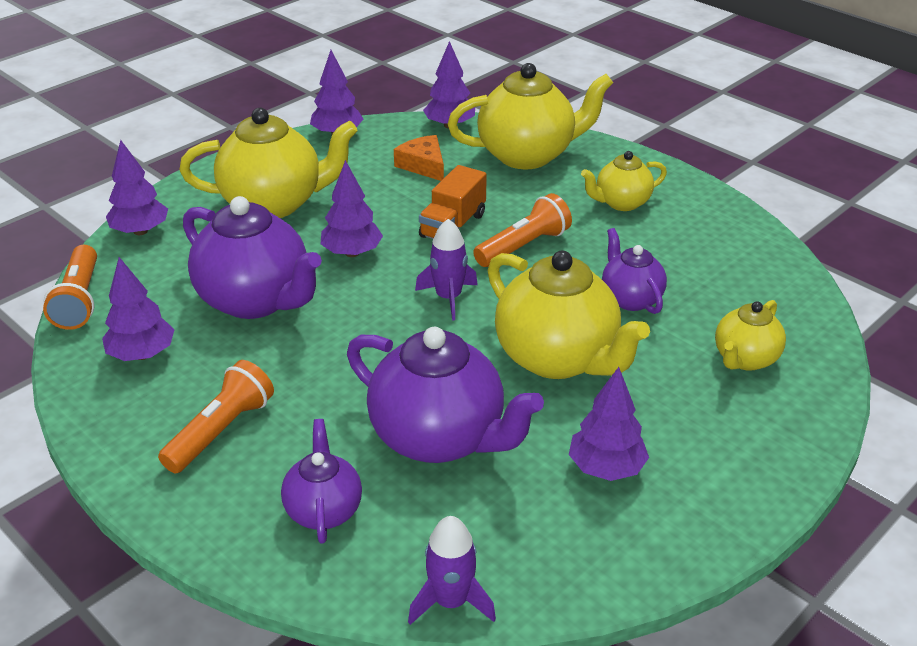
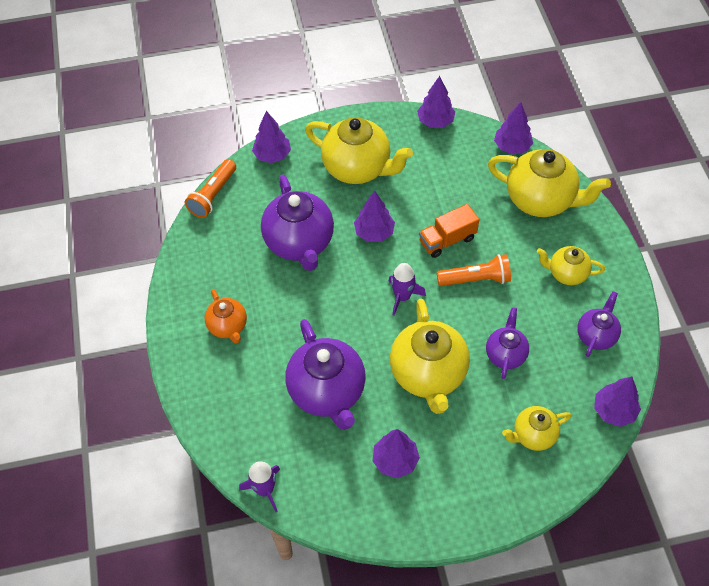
camera: 35 degrees right, 20 degrees up
purple tree [102,257,175,361] -> purple tree moved to [594,376,641,427]
orange flashlight [158,360,274,473] -> orange teapot [205,289,247,344]
purple teapot [281,419,362,544] -> purple teapot moved to [577,291,621,357]
orange cheese [394,135,444,181] -> none

